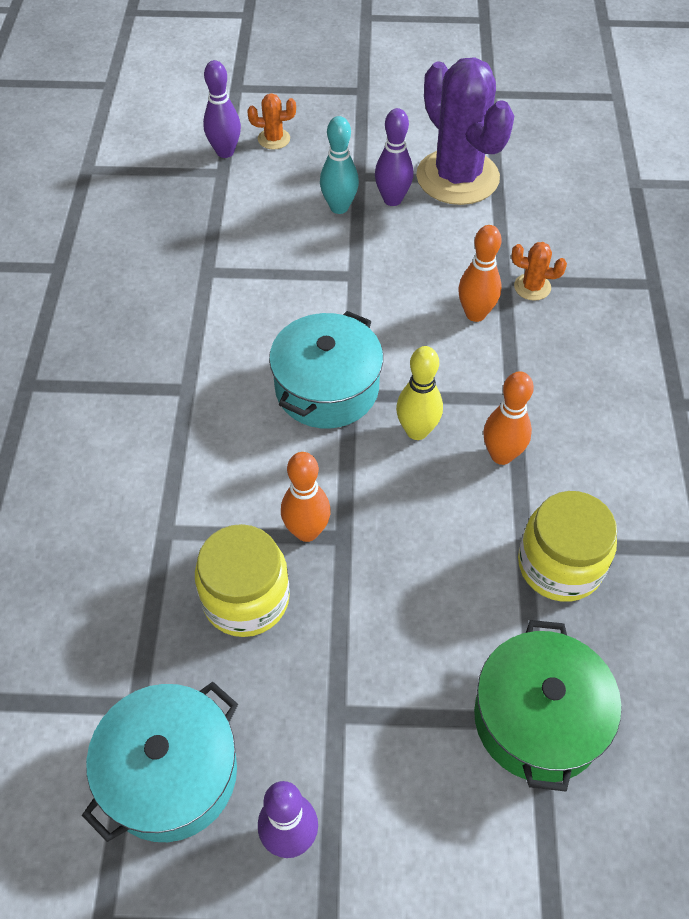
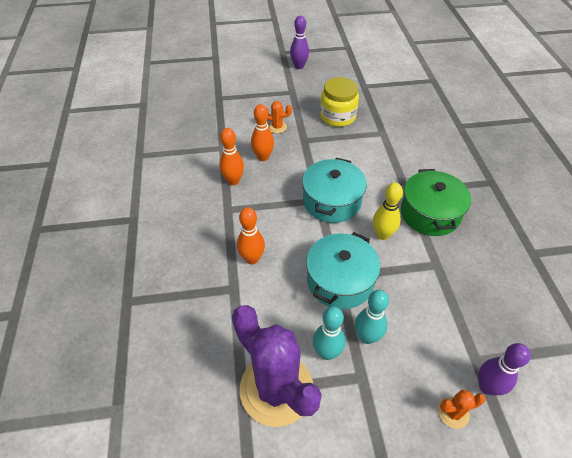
camera: 170 degrees right, 5 degrees down
turquoise pot [82,682,238,842] -> turquoise pot moved to [306,232,381,309]
orange bowling pin [281,452,331,542] -> orange bowling pin moved to [251,104,274,161]
purple bowling pin [375,108,414,206] -> turquoise bowling pin [313,306,346,360]
yellow bowling pin [396,346,443,440] -> yellow bowling pin moved to [373,183,403,240]
green pot [474,620,621,791] -> green pot moved to [401,169,471,236]
orange cactus [511,242,567,301] -> orange cactus moved to [267,101,292,133]
yellow jar [518,491,617,602] -> none

